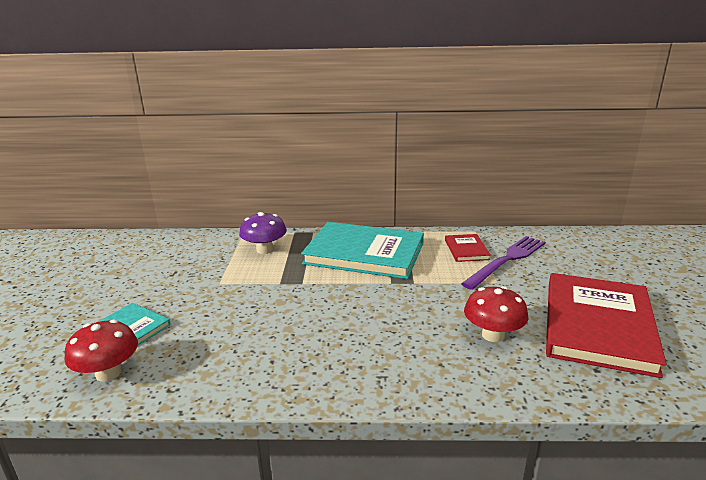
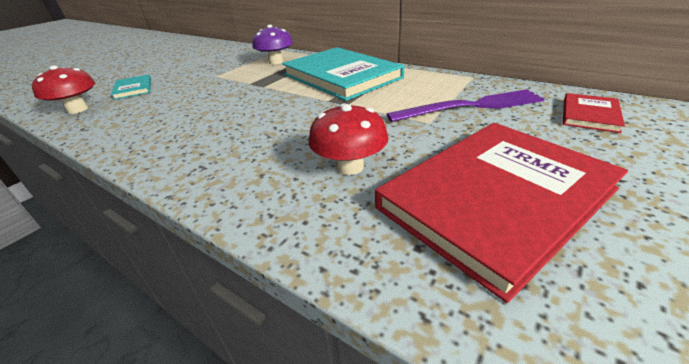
camera: 35 degrees right, 10 degrees up
red book [445,234,491,262] -> red book moved to [563,93,625,133]

